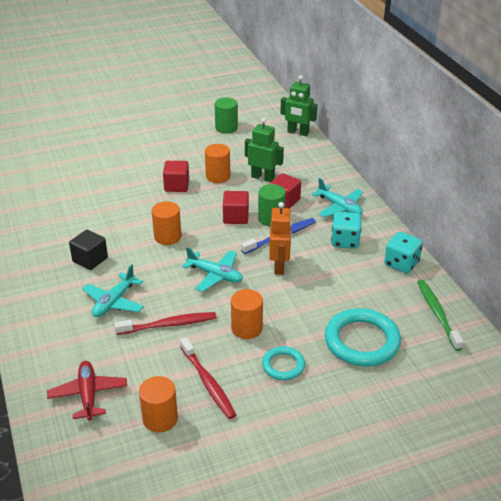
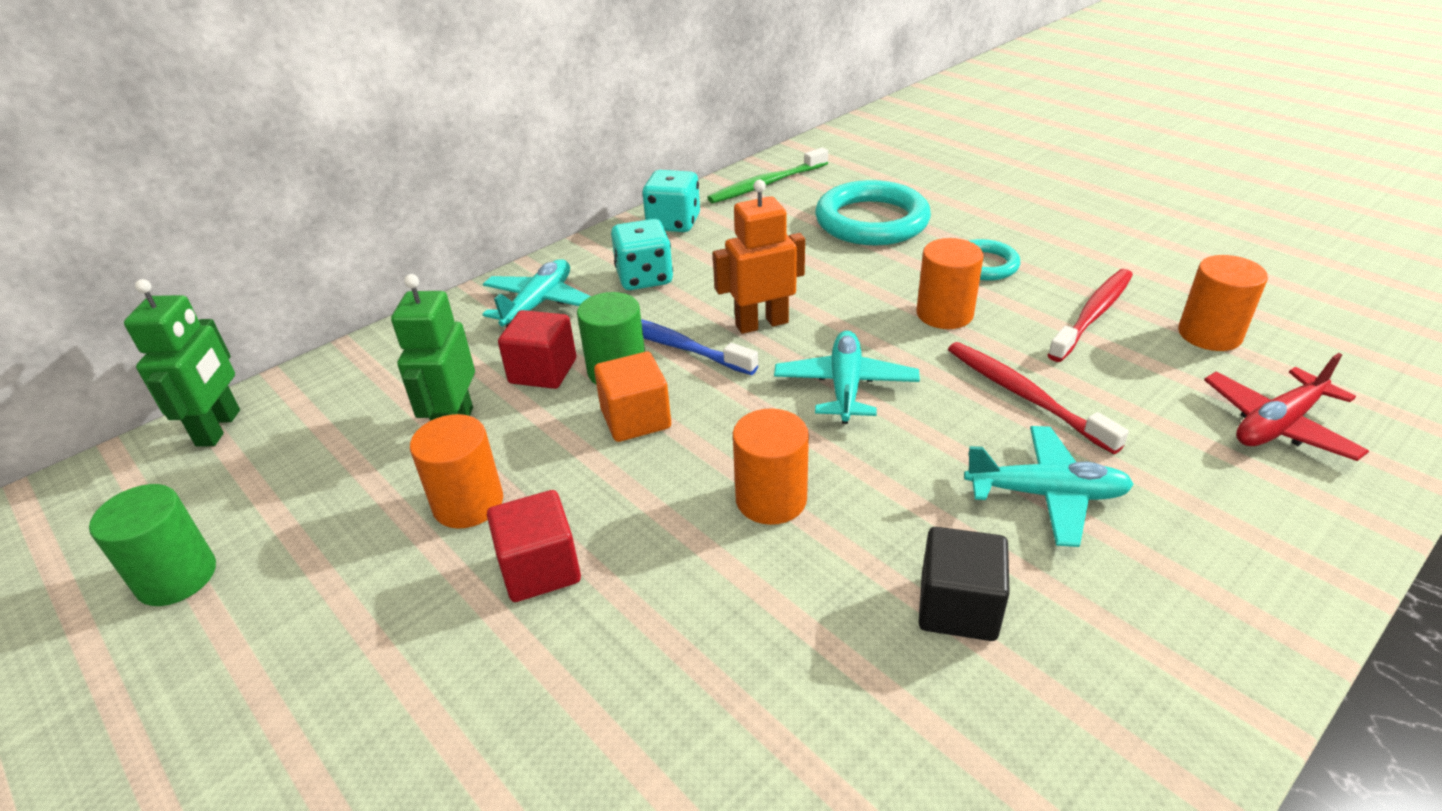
camera: 110 degrees left, 0 degrees up
red cube [223,191,249,224] -> orange cube [594,352,671,442]

